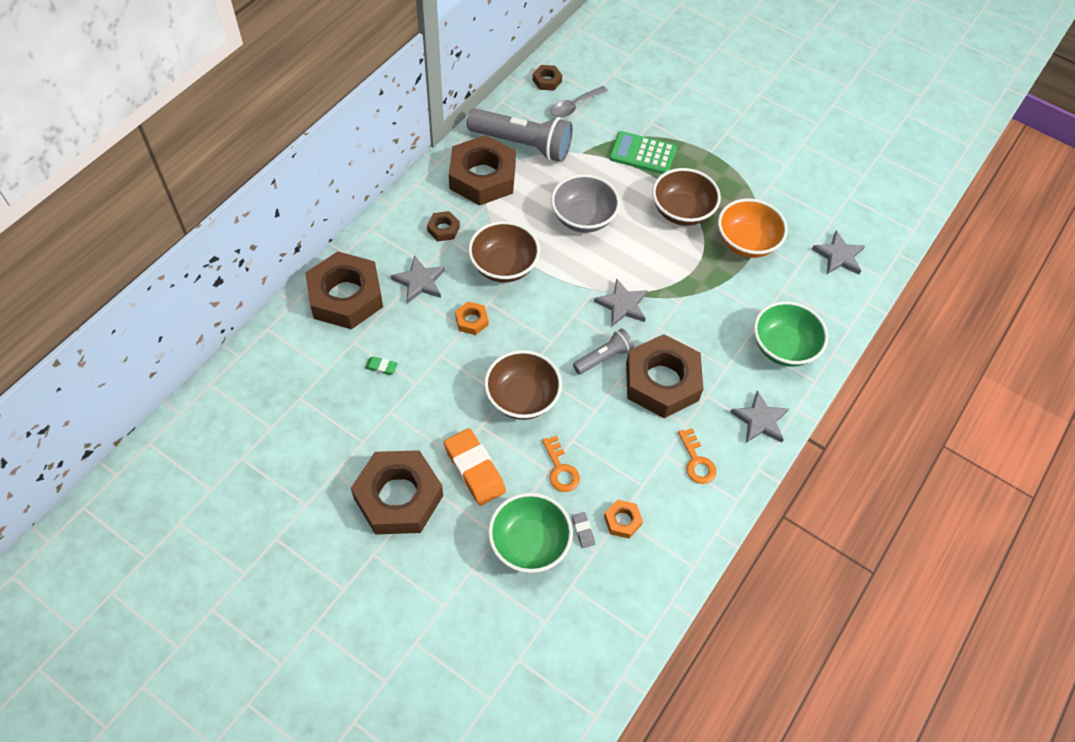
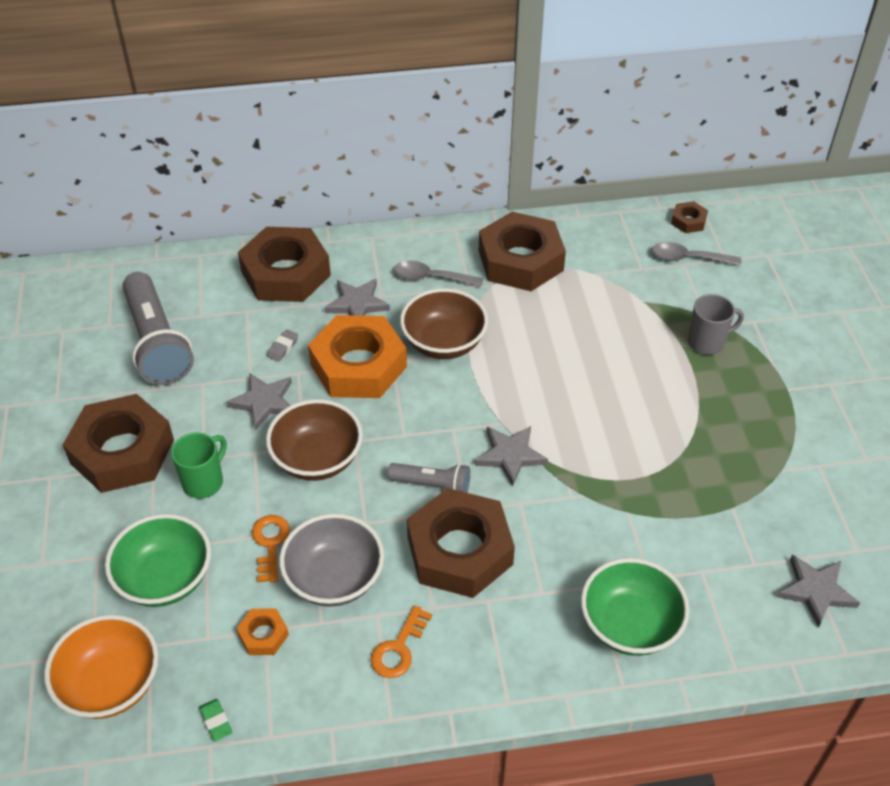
camera: 50 degrees right, 10 degrees down
green eraser [365,356,398,375] -> green eraser moved to [199,699,232,742]
brown nut [427,211,460,241] -> grey spoon [394,260,484,287]
orange eraser [444,428,506,506] -> green mug [171,433,227,499]
orange nut [455,301,488,335] -> orange nut [308,315,407,398], size x2.32
grey flashlight [467,108,573,162] -> grey flashlight moved to [122,272,194,385]
orange key [542,435,580,492] -> orange key turned 150 degrees clockwise [252,515,290,583]
grey bowl [551,174,620,233] -> grey bowl moved to [279,513,384,607]
grey eraser [572,512,595,548] -> grey eraser moved to [267,329,298,362]
green calculator [609,131,676,174] -> grey mug [688,294,744,355]
brown bowl [652,168,721,226] -> none
orange bowl [718,198,788,258] -> orange bowl moved to [44,614,159,719]
grey star [730,390,789,443] -> grey star moved to [226,373,292,430]

